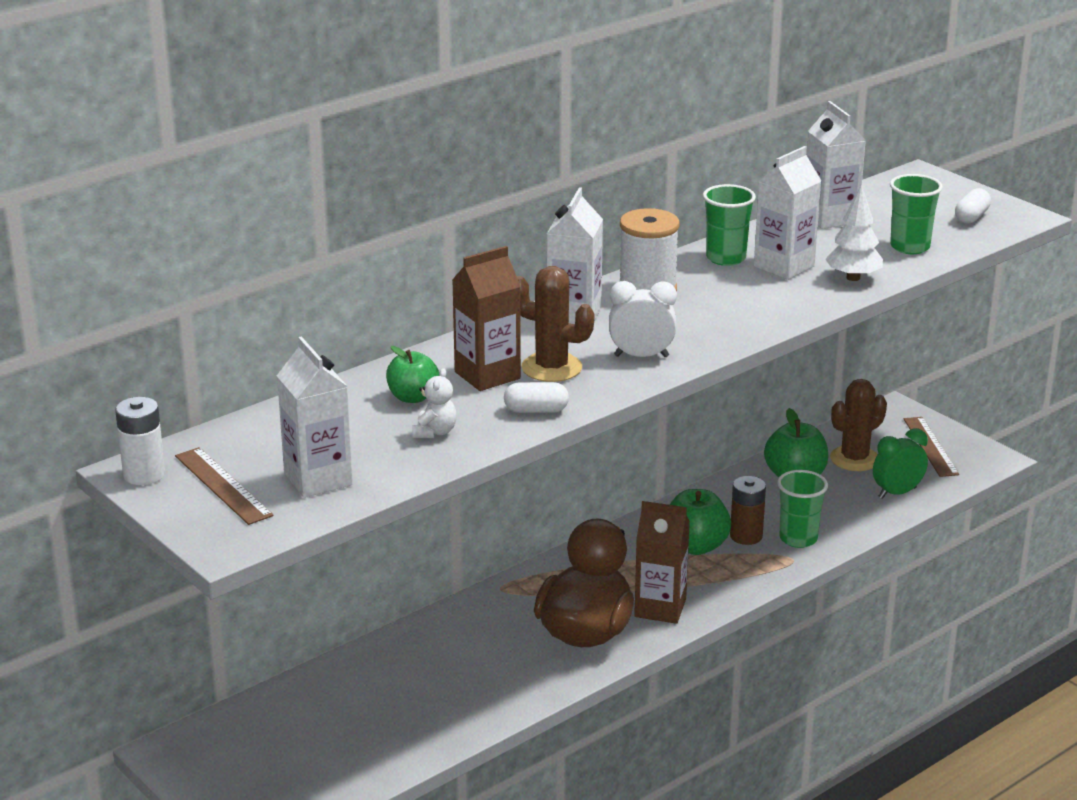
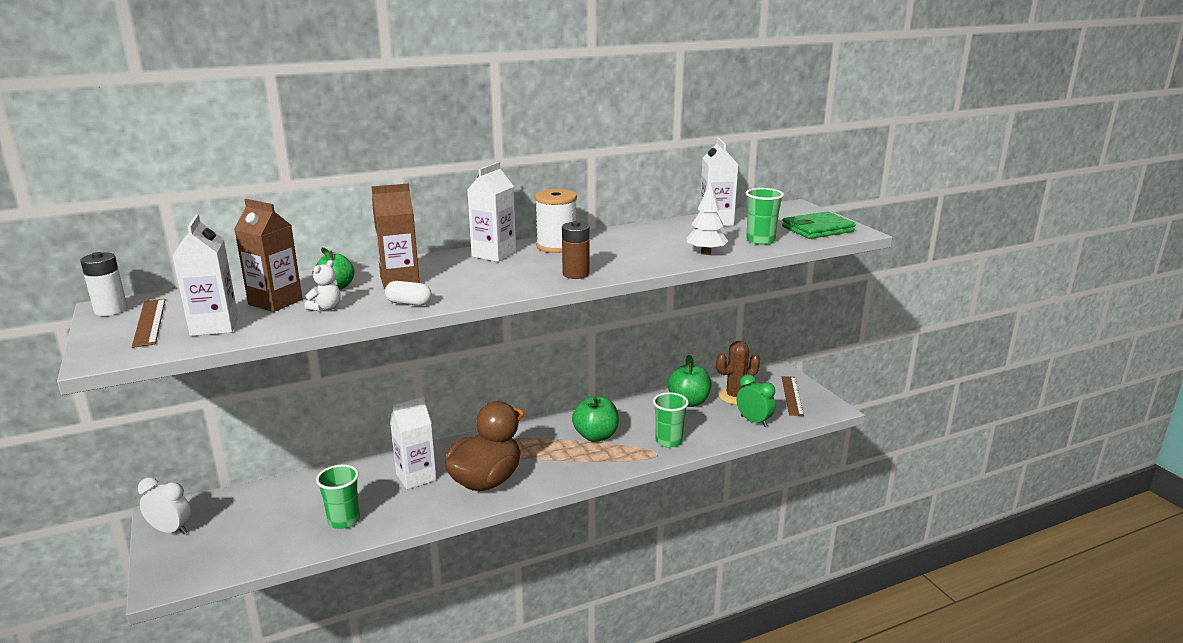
camera: 15 degrees right, 5 degrees down
brown cactus [517,266,594,382] -> none
white clock [609,281,677,357] -> white clock moved to [138,477,191,534]
brown carton [634,501,690,624] -> brown carton moved to [234,199,303,312]
green cup [703,184,756,266] -> green cup moved to [316,464,360,529]
brown battery [730,476,766,545] -> brown battery moved to [562,221,590,279]
white carton [754,146,821,280] -> white carton moved to [390,397,437,490]
green clock [873,428,928,499] -> green clock turned 60 degrees clockwise [737,374,775,427]
white capsule [955,188,991,224] -> green wallet [782,211,856,239]

